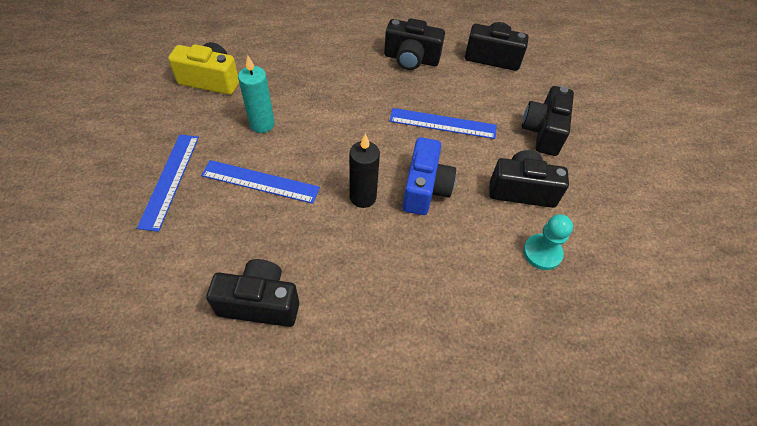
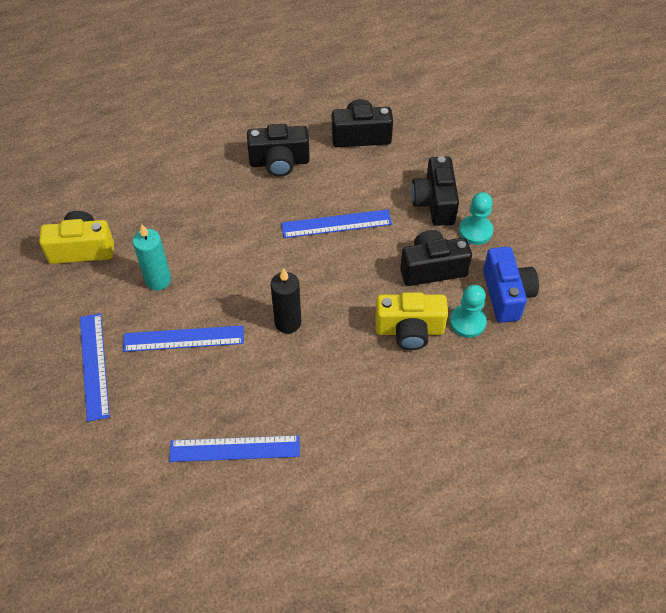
camera: 15 degrees left, 0 degrees up
black camera [206,259,299,327] -> blue ruler [169,435,300,462]
blue camera [402,137,456,215] -> blue camera moved to [483,247,539,323]
none -> yellow camera [375,292,448,350]
none -> turquoise pawn [459,192,493,245]

